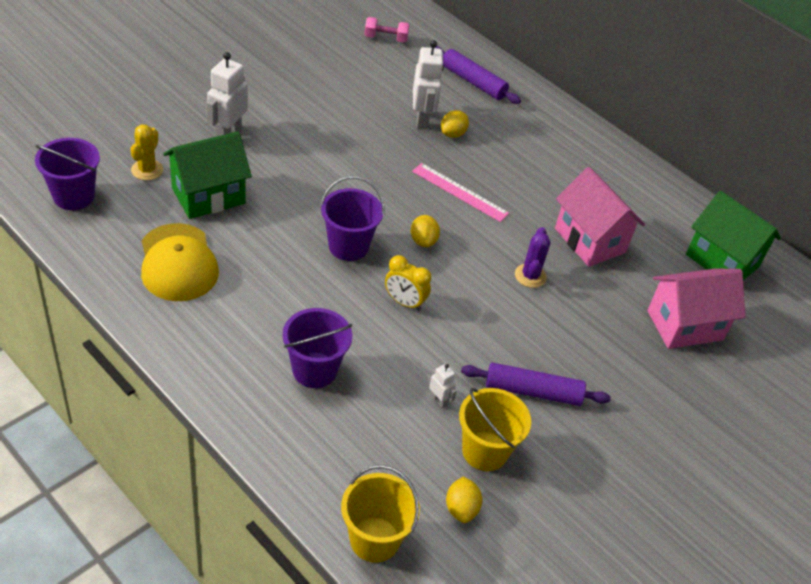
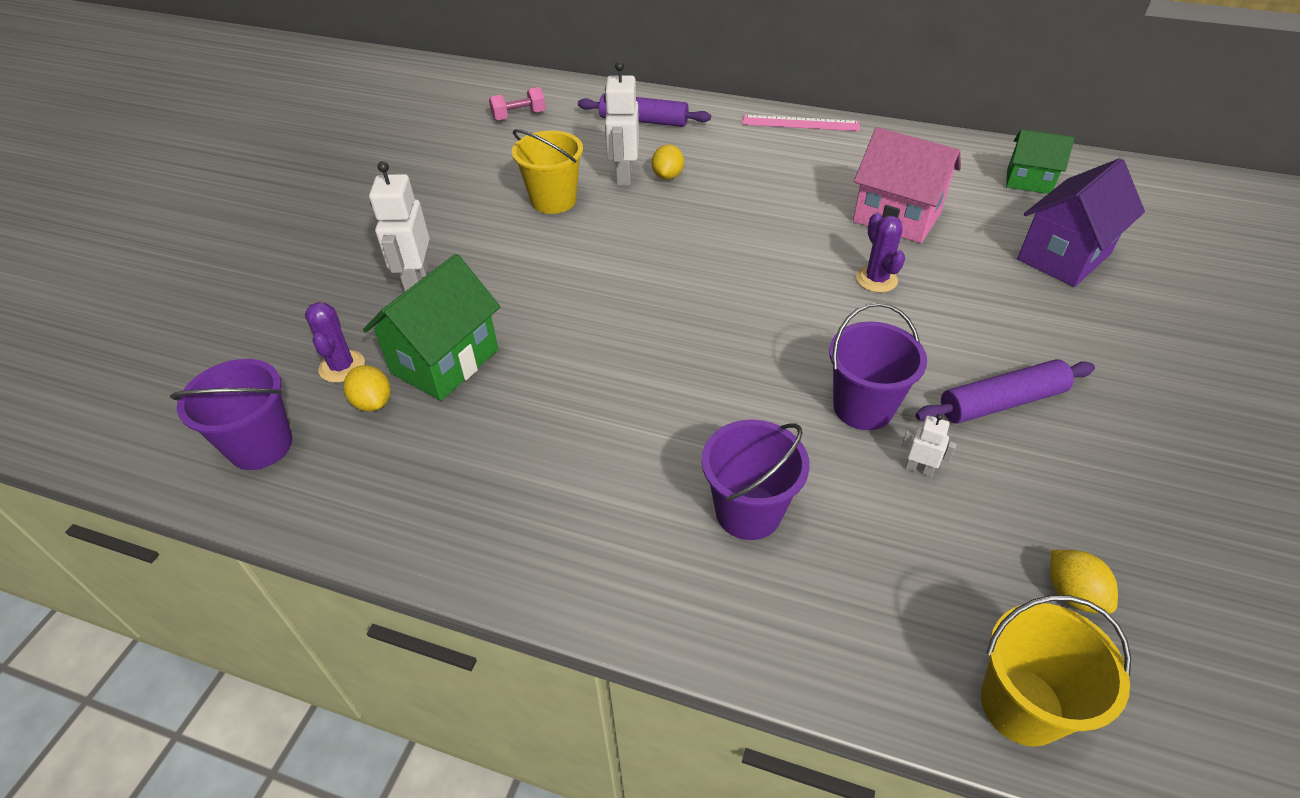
camera: 20 degrees left, 0 degrees up
yellow cactus [131,125,163,180] -> purple cactus [305,302,365,383]
yellow cap [141,223,219,301] -> none
purple bucket [320,176,385,261] -> purple bucket moved to [829,303,927,430]
yellow clock [385,255,431,311] -> none
yellow lemon [411,215,440,247] -> yellow lemon moved to [344,365,391,412]
pink ruler [412,163,509,222] -> pink ruler moved to [743,115,860,131]
white robot [413,40,444,129] -> white robot turned 150 degrees counterclockwise [604,61,639,186]
yellow bucket [459,388,531,471] -> yellow bucket moved to [512,129,583,214]
pink house [647,268,745,349] -> purple house [1017,158,1145,287]
green house [686,191,781,280] -> green house [1006,129,1074,194], size x0.63

